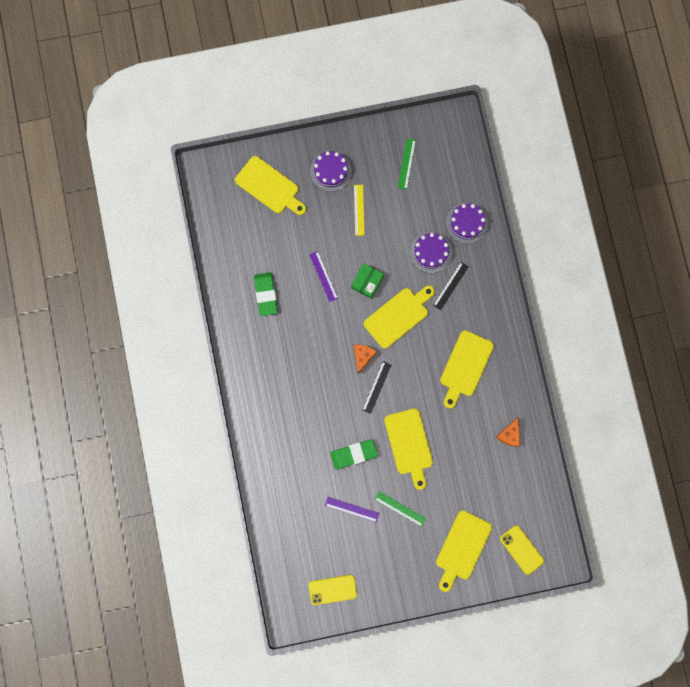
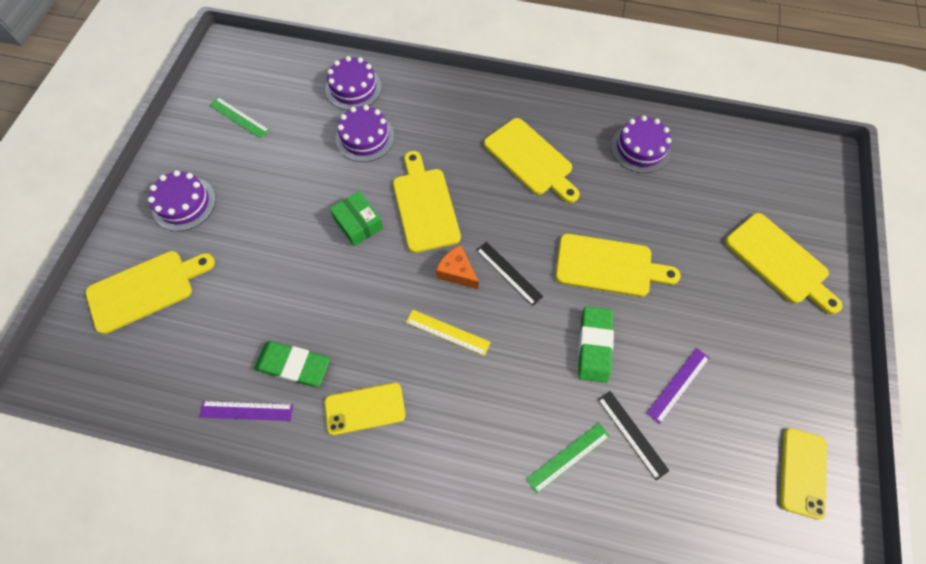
camera: 65 degrees left, 15 degrees down
purple ruler [309,251,338,302] -> purple ruler moved to [199,401,293,421]
yellow ruler [354,185,365,236] -> yellow ruler moved to [406,310,491,356]
green ruler [374,491,426,527] -> green ruler moved to [526,423,610,494]
black ruler [433,262,468,310] -> black ruler moved to [597,391,669,481]
orange cheese [496,418,520,447] -> purple cake [611,115,671,173]
yellow phone [500,525,544,575] -> yellow phone moved to [324,383,405,435]

